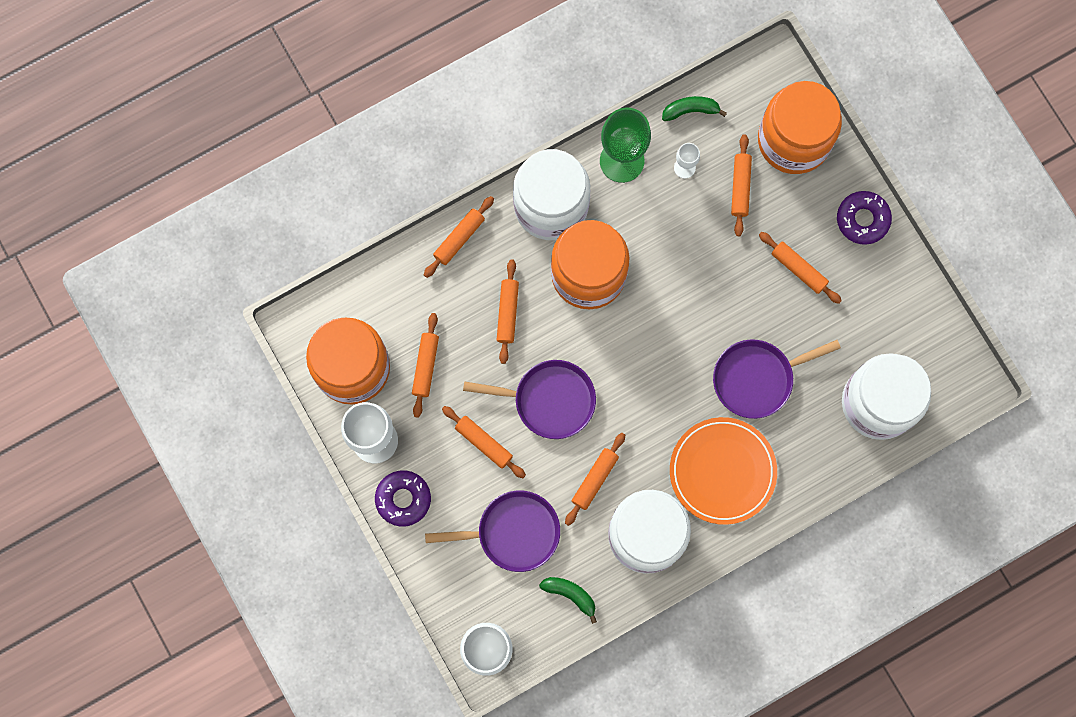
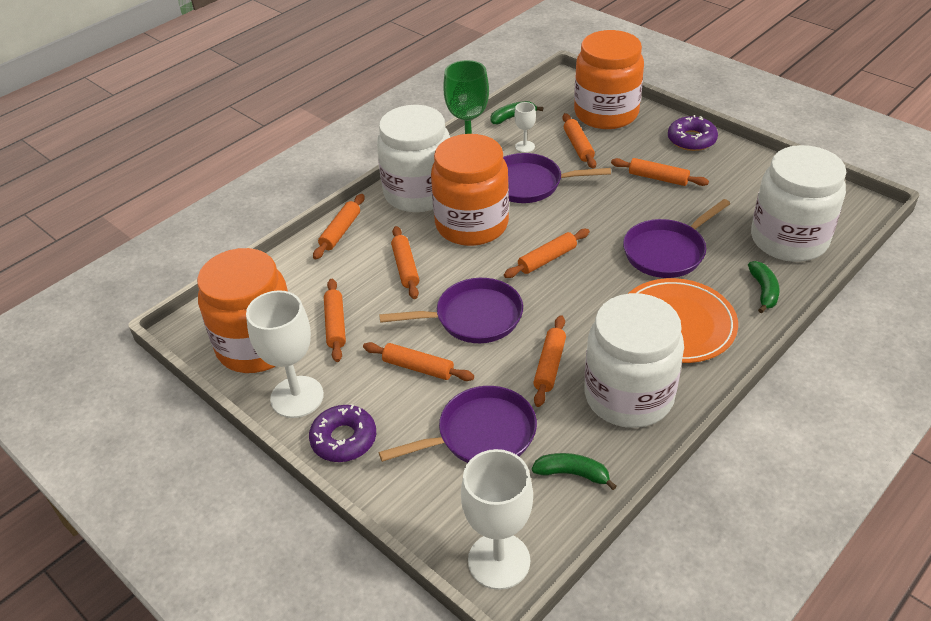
camera: 15 degrees left, 35 degrees down
none -> purple pan [503,153,611,203]
none -> orange rolling pin [504,229,590,278]
none -> green banana [748,261,780,313]

